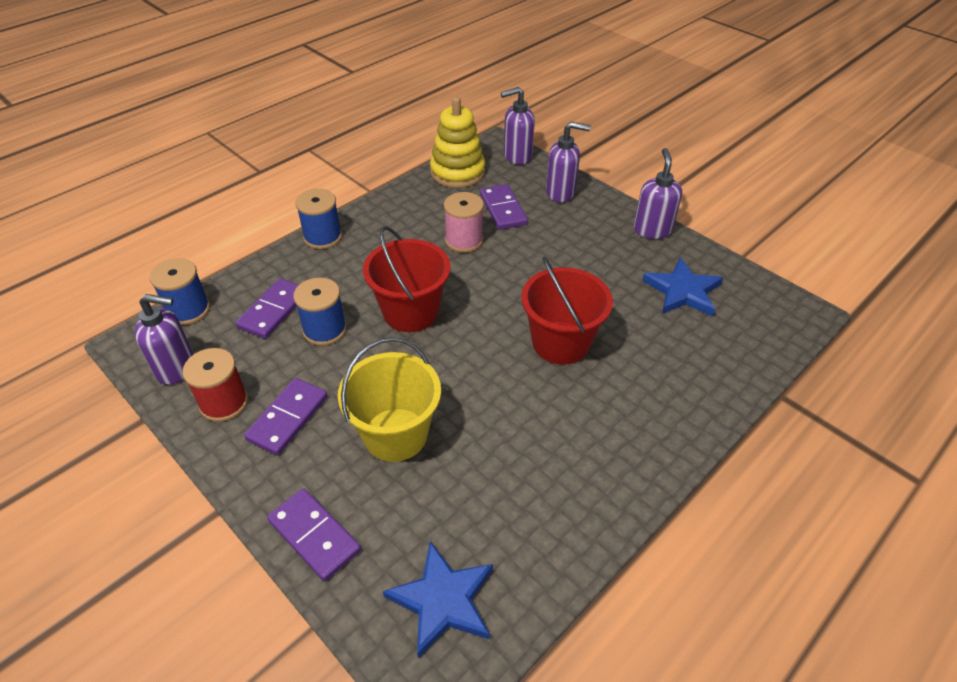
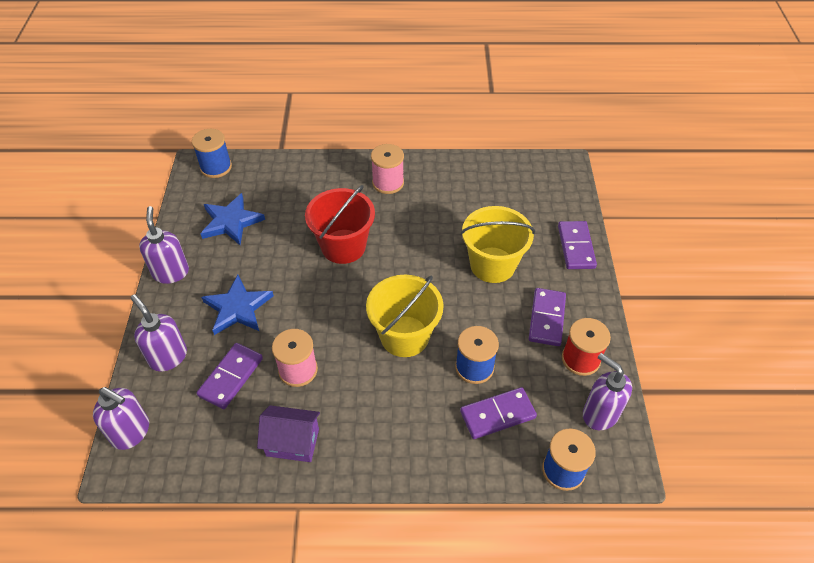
camera: 135 degrees left, 5 degrees up
purple domino [244,378,328,455] -> purple domino turned 60 degrees counterclockwise [529,288,566,346]
blue spool [295,189,342,249] -> blue spool moved to [192,129,232,178]
red bucket [363,226,451,332] -> yellow bucket [366,275,444,357]
blue star [383,541,493,658] -> blue star moved to [201,275,274,335]
yellow stacking toy [430,97,485,188] -> none
purple soap dispenser [633,148,682,239] -> purple soap dispenser turned 120 degrees clockwise [139,206,189,284]
none -> purple house [257,405,320,462]
none -> pink spool [371,144,404,194]

